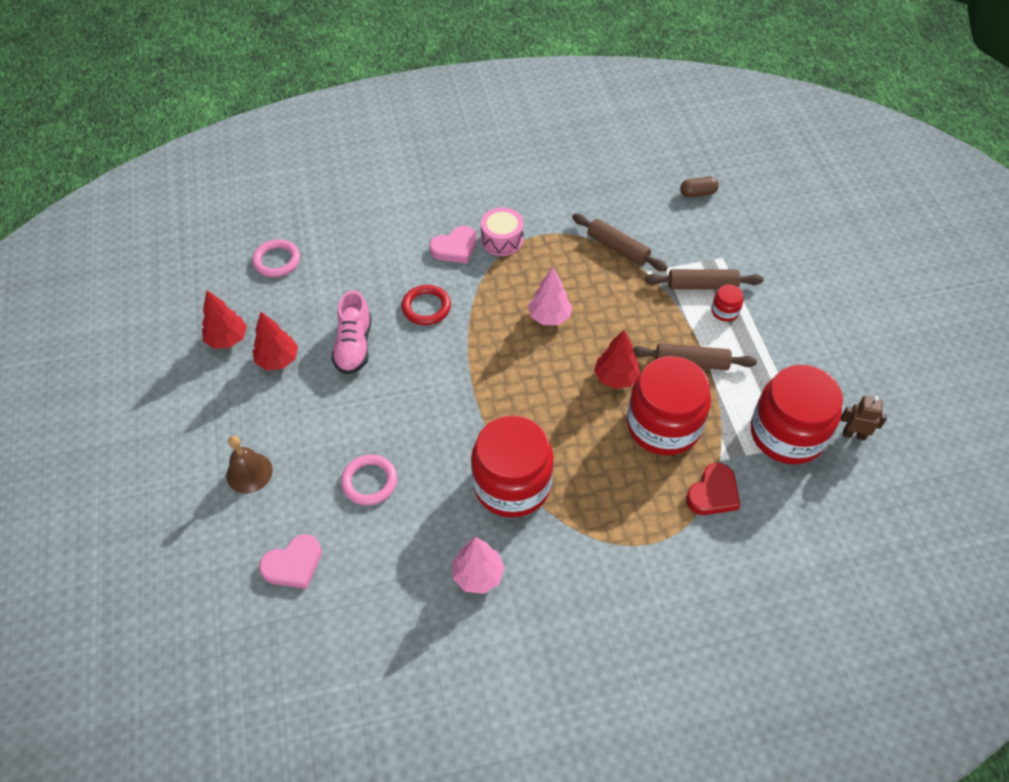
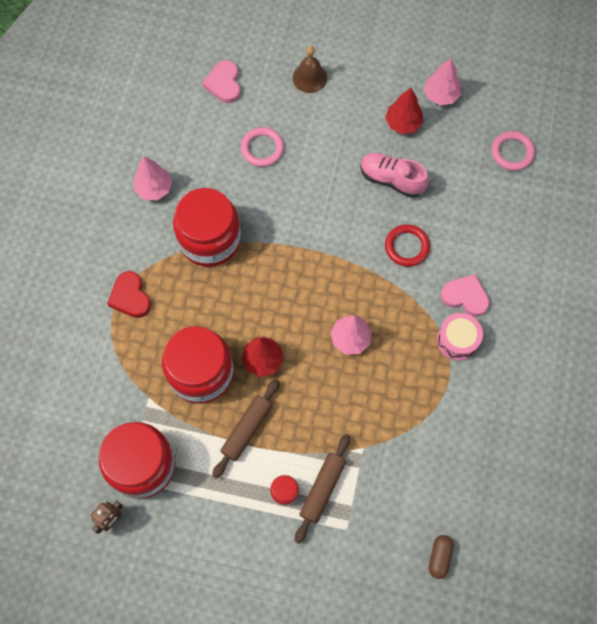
camera: 115 degrees right, 15 degrees up
red tree [202,290,247,349] -> pink tree [424,58,461,106]
pink heart [429,226,477,263] -> pink heart turned 120 degrees clockwise [441,274,490,317]
brown rolling pin [572,214,668,271] -> none
red heart [686,463,740,515] -> red heart moved to [107,271,151,318]

